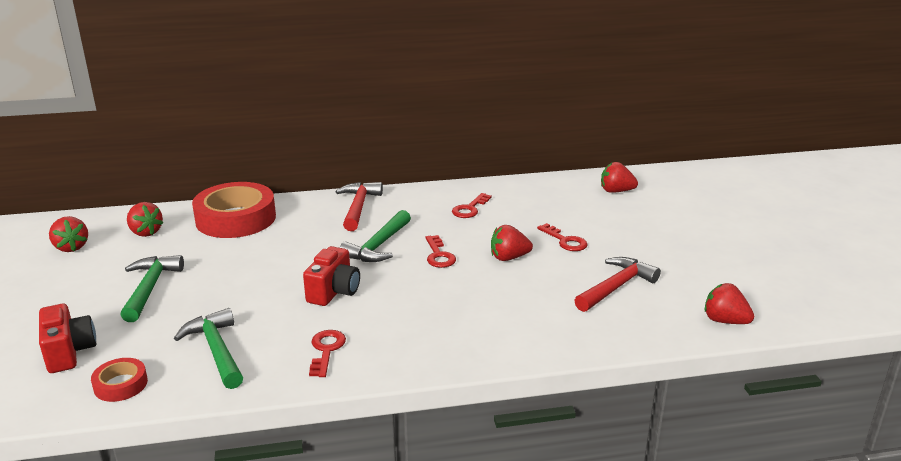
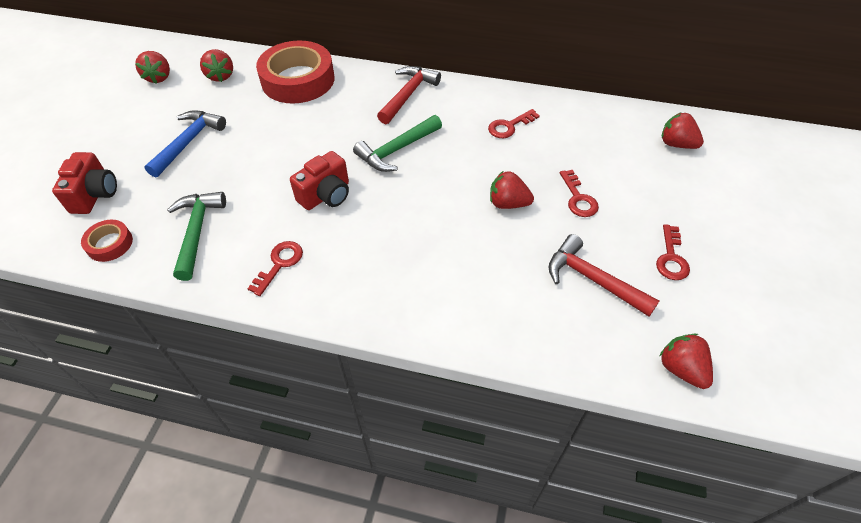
camera: 25 degrees right, 25 degrees up
green hammer [121,255,184,322] -> blue hammer [144,110,226,177]
red key [425,235,456,268] -> red key moved to [656,224,690,280]
red hammer [574,257,661,312] -> red hammer turned 120 degrees counterclockwise [548,234,659,317]

